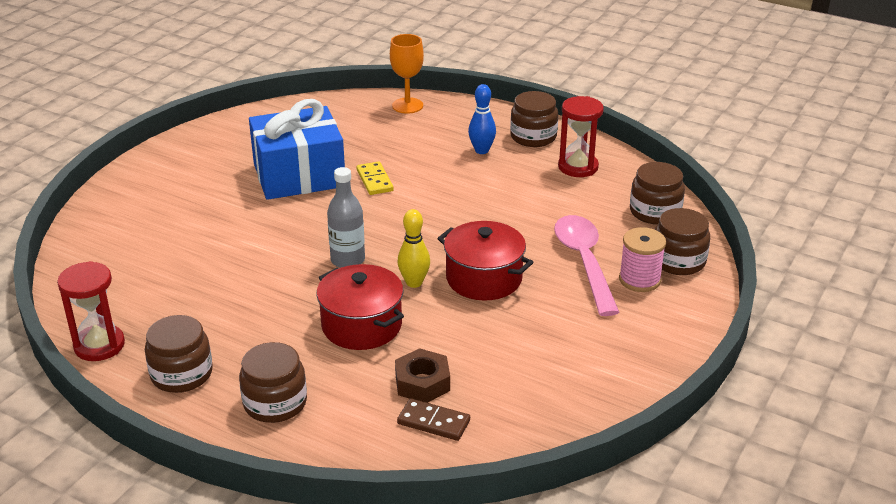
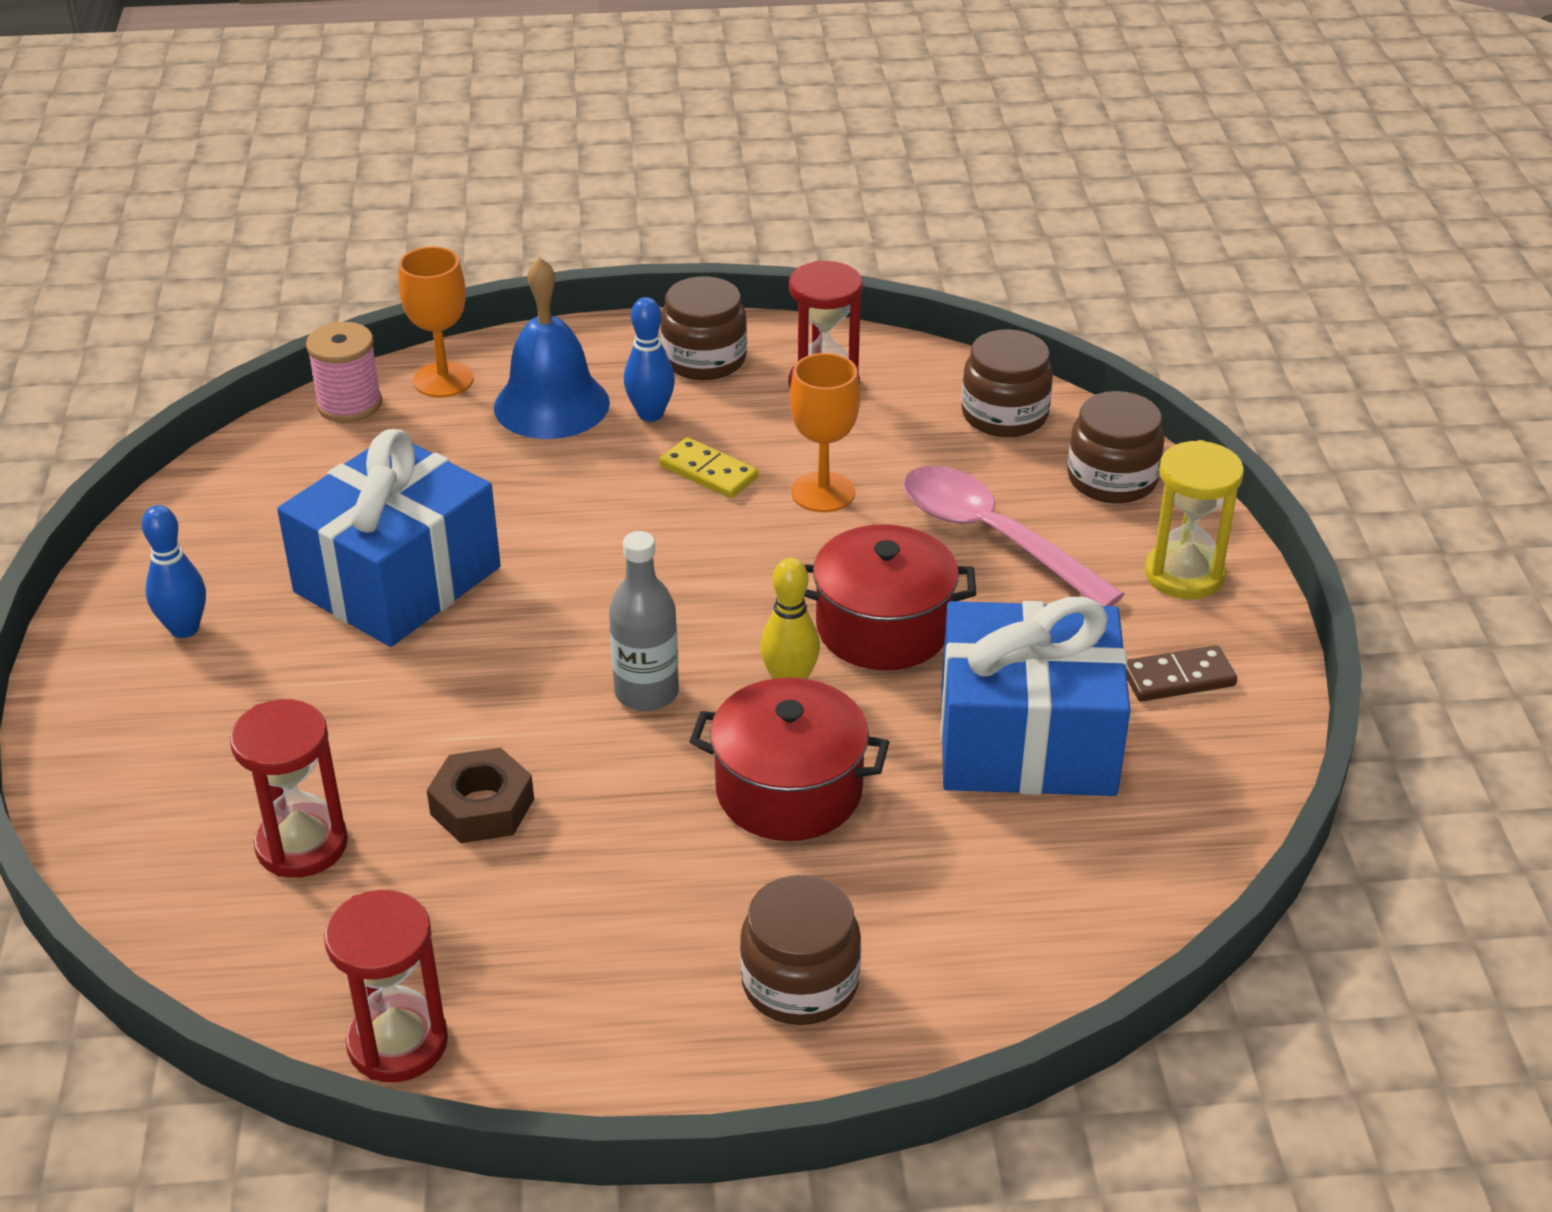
camera: 35 degrees left, 5 degrees up
brown jar [145,315,213,393] -> none
yellow domino [357,161,394,195] -> yellow domino moved to [659,437,759,498]
brown nut [395,348,450,403] -> brown nut moved to [427,748,534,843]
brown domino [397,398,470,441] -> brown domino moved to [1126,645,1237,702]
pink spool [619,227,666,292] -> pink spool moved to [306,322,382,423]
none -> blue bowling pin [142,505,206,638]
none -> red hourglass [230,699,348,878]
none -> blue bell [494,257,610,439]
none -> orange goblet [790,353,860,512]
none -> blue gift [940,597,1130,796]
none -> yellow hourglass [1145,440,1244,599]

